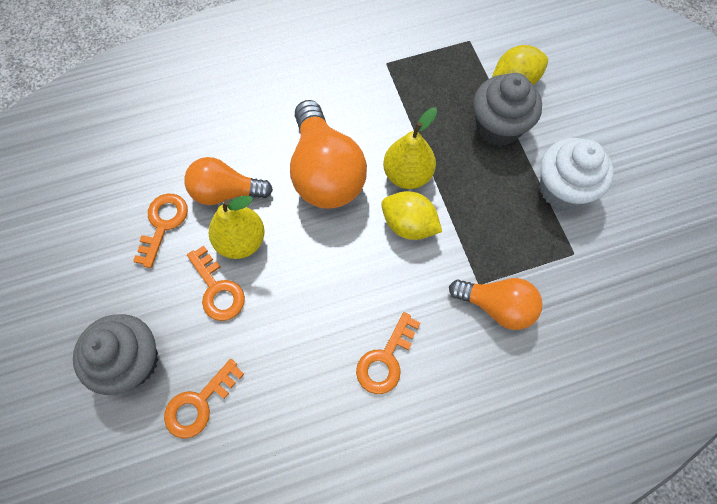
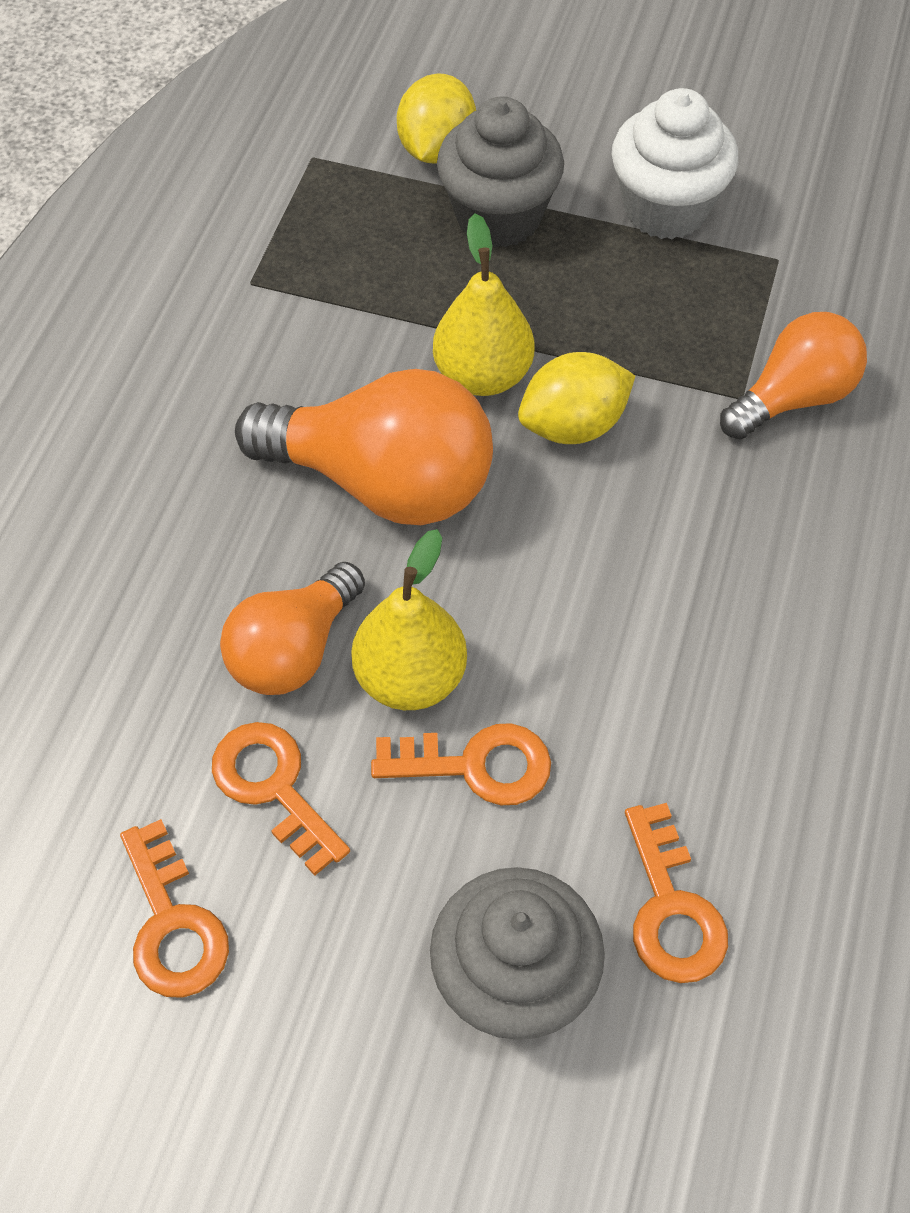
camera: 55 degrees left, 10 degrees down
orange key [356,312,420,394] -> orange key moved to [120,819,229,998]

